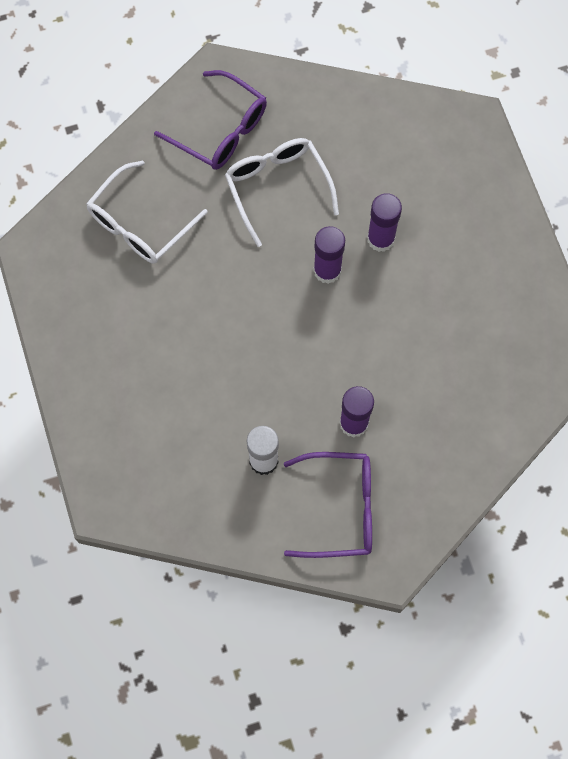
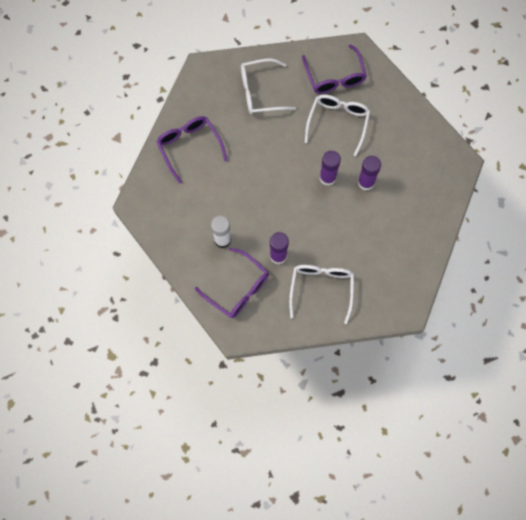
camera: 40 degrees right, 0 degrees up
none -> purple glasses [157,116,227,184]
none -> white glasses [289,265,354,324]

